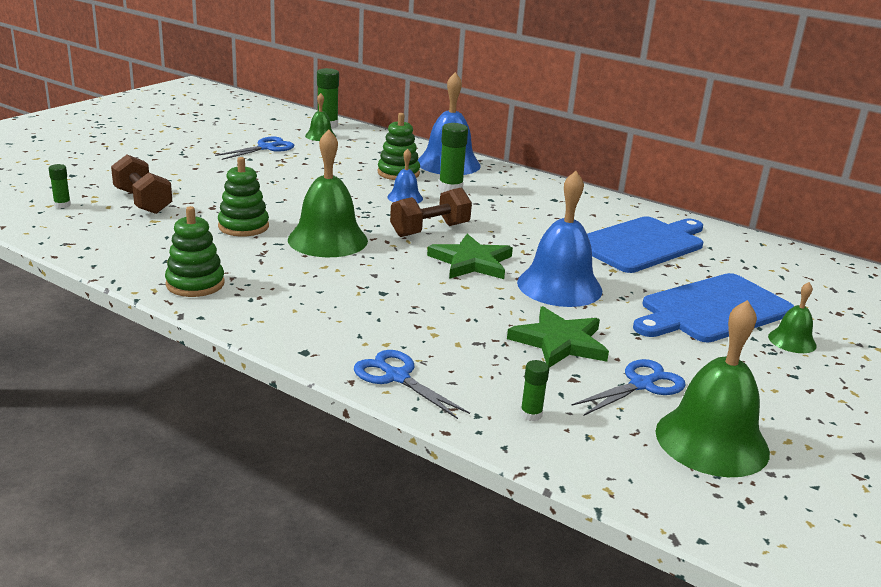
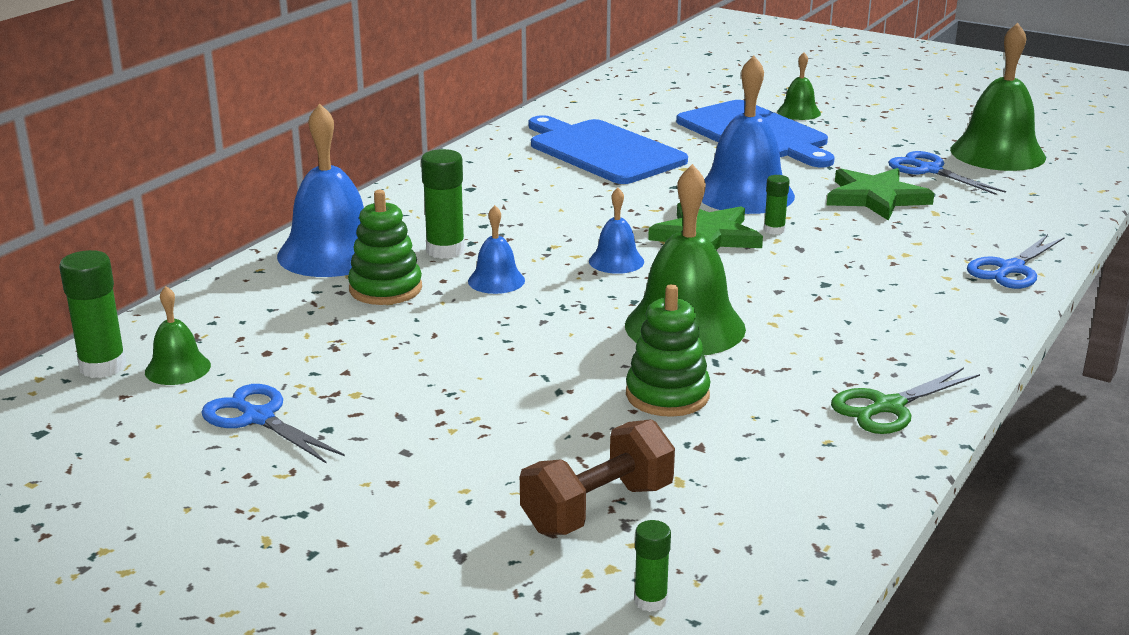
camera: 90 degrees left, 0 degrees up
green stacking toy [165,206,225,297] -> green scissors [831,367,980,434]
brown dumbbell [390,188,472,237] -> blue bell [589,188,644,274]
green glue stick [520,360,549,421] -> green glue stick moved to [764,175,790,235]

